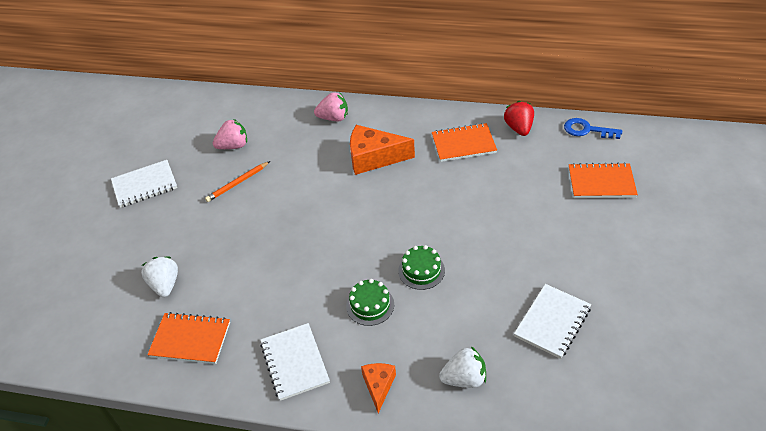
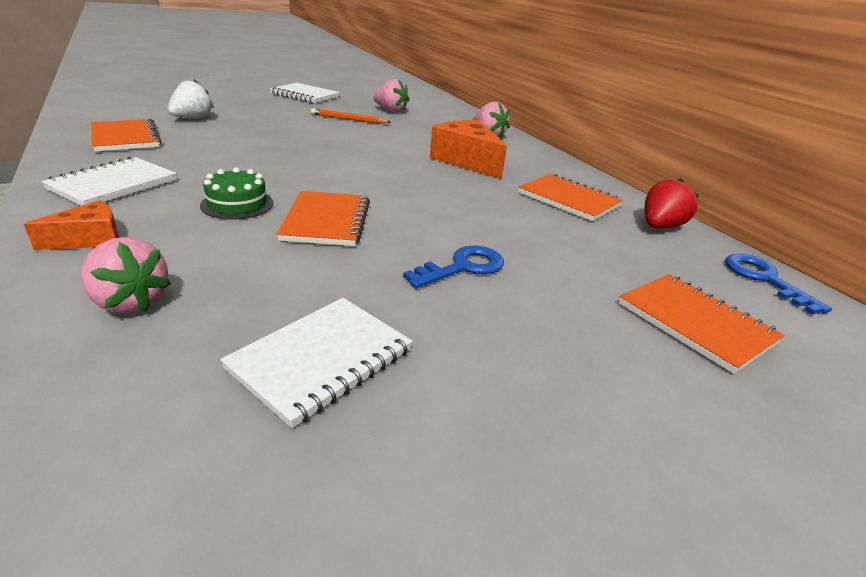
camera: 45 degrees right, 15 degrees down
green cake [398,245,445,290] -> orange notebook [277,191,370,246]
white strawberry [439,346,486,388] -> pink strawberry [81,237,171,314]
white notebook [514,284,591,359] -> white notebook turned 45 degrees counterclockwise [220,298,413,428]
none -> blue key [403,245,504,288]

